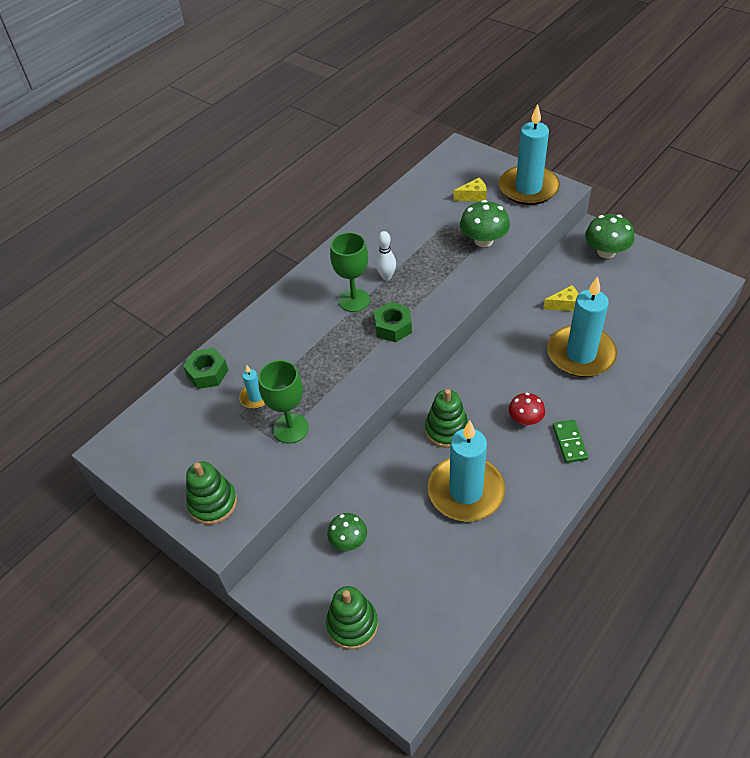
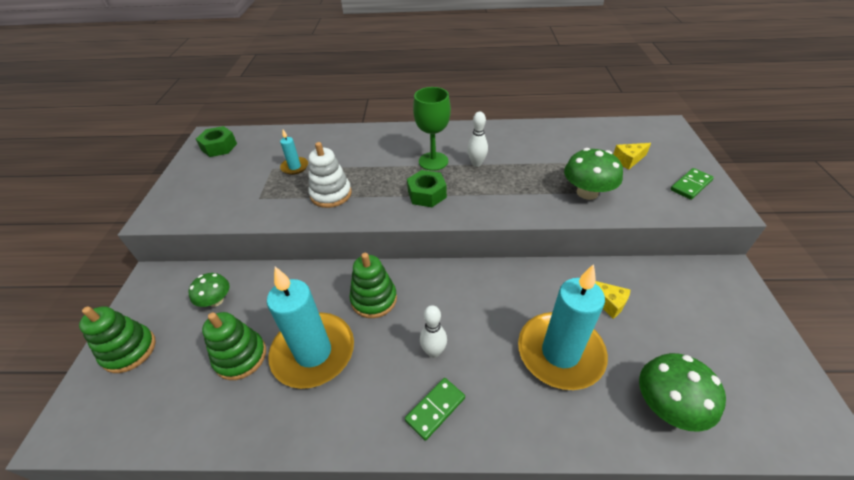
camera: 50 degrees right, 5 degrees down
green nut [183,348,228,389] -> green nut moved to [196,126,237,157]
green stacking toy [186,462,237,525] -> green stacking toy moved to [202,312,266,380]
green goblet [258,360,309,444] -> none
yellow cheese [454,178,487,201] -> yellow cheese turned 120 degrees clockwise [613,143,651,170]
turquoise candle [499,104,560,205] -> green domino [671,168,714,200]
red mushroom [509,393,545,425] -> white bowling pin [420,305,447,358]
green mushroom [585,214,634,258] -> green mushroom moved to [639,353,726,432]
none -> white stacking toy [308,142,352,208]

